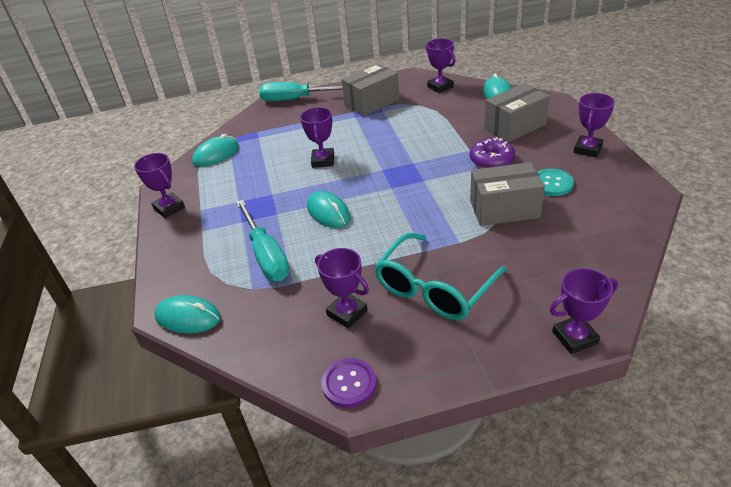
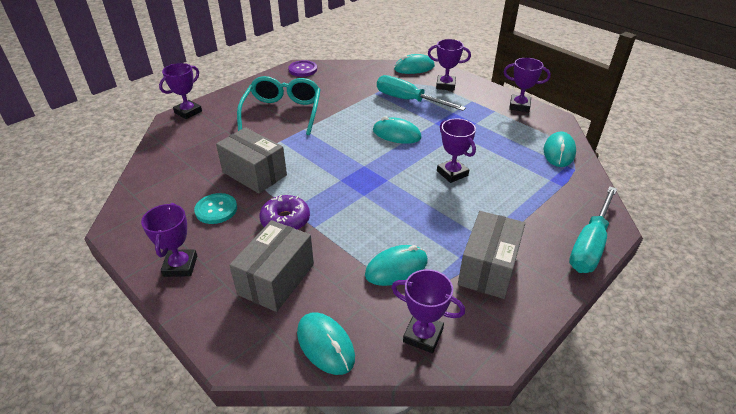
camera: 145 degrees right, 0 degrees up
turquoise screwdriver [259,82,343,101] -> turquoise screwdriver turned 150 degrees clockwise [569,186,617,273]
purple trophy [315,248,369,328] -> purple trophy moved to [428,39,471,91]
grey box [470,162,545,226] -> grey box turned 75 degrees clockwise [216,127,287,194]
none -> turquoise mouse [365,245,428,286]

